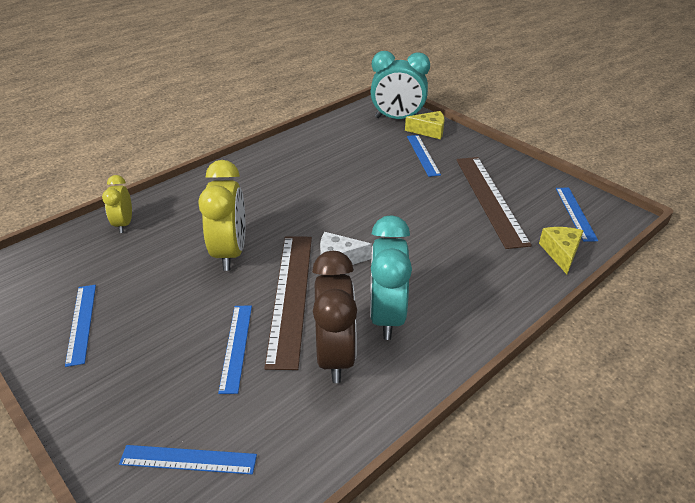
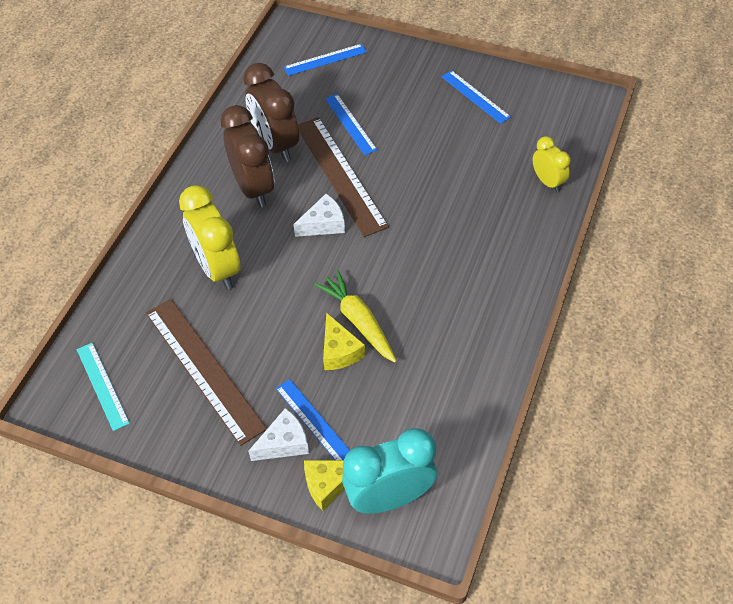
camera: 155 degrees right, 15 degrees up
yellow clock [198,160,245,271] -> yellow clock moved to [179,185,240,290]
turquoise clock [370,215,412,340] -> brown clock [220,105,274,208]
yellow cheese [539,227,583,274] -> yellow cheese moved to [323,313,365,370]
blue ruler [556,188,598,242] -> turquoise ruler [77,343,130,431]
none -> white cheese [248,408,309,461]
none -> yellow carrot [314,270,396,362]

